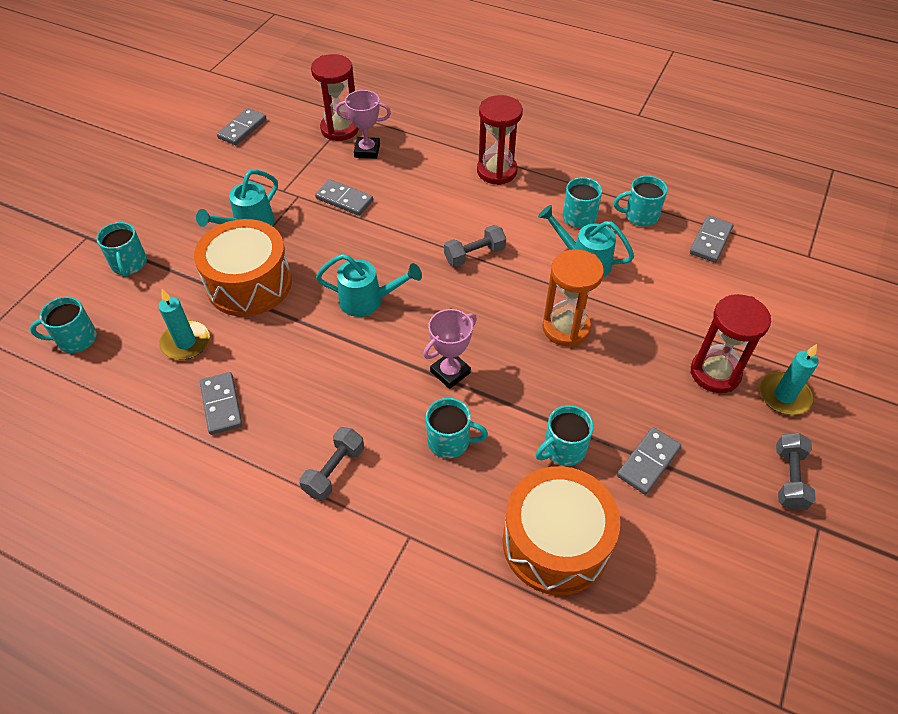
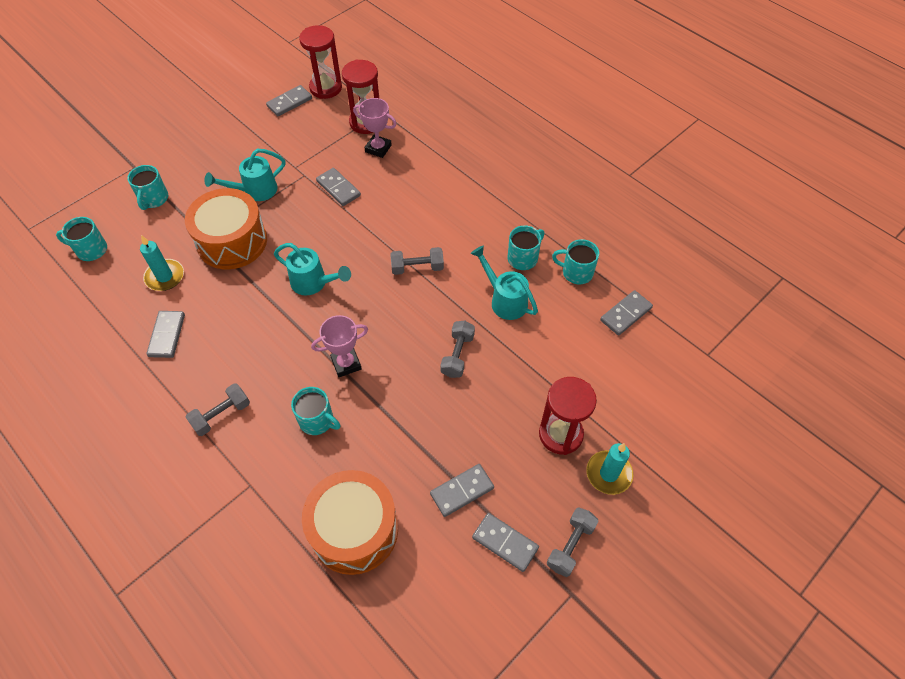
camera: 20 degrees right, 5 degrees up
red hourglass [477,95,523,185] -> red hourglass moved to [299,25,342,99]
turquoise mug [536,405,594,466] -> none
orange hourglass [542,249,604,347] -> grey dumbbell [440,321,475,378]
none -> grey domino [472,513,539,572]

